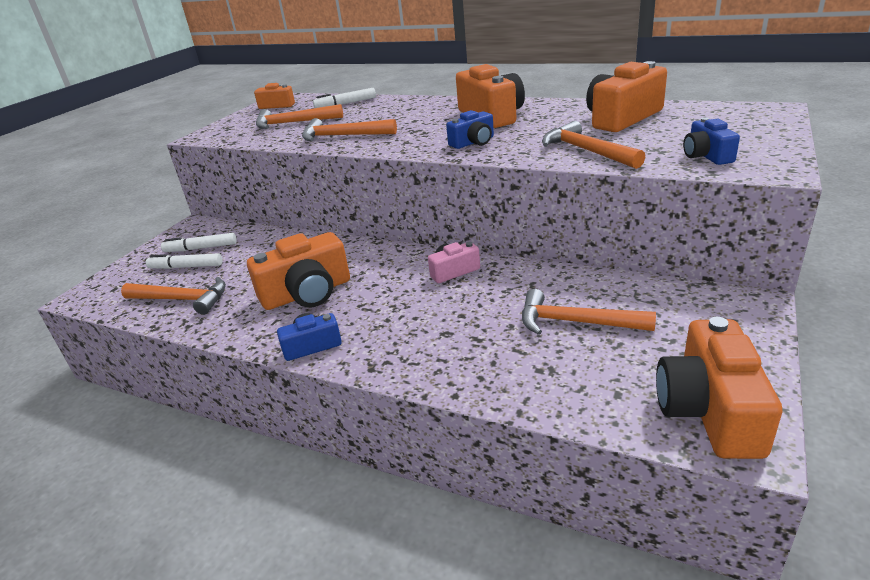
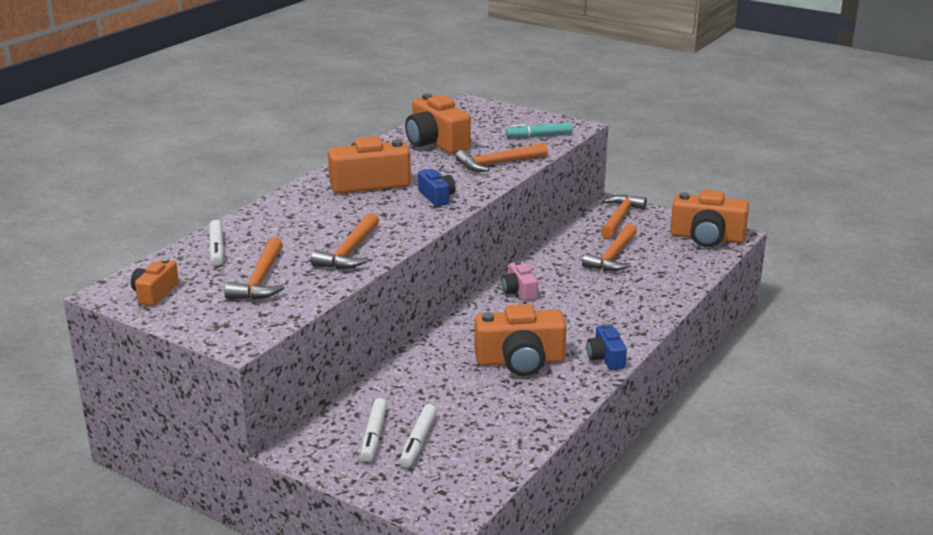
camera: 85 degrees left, 5 degrees down
orange hammer [121,277,226,315] -> orange hammer moved to [600,195,647,239]
orange camera [247,232,350,310] -> orange camera turned 105 degrees clockwise [474,304,567,376]
blue camera [683,117,740,165] -> turquoise marker [506,123,572,137]

